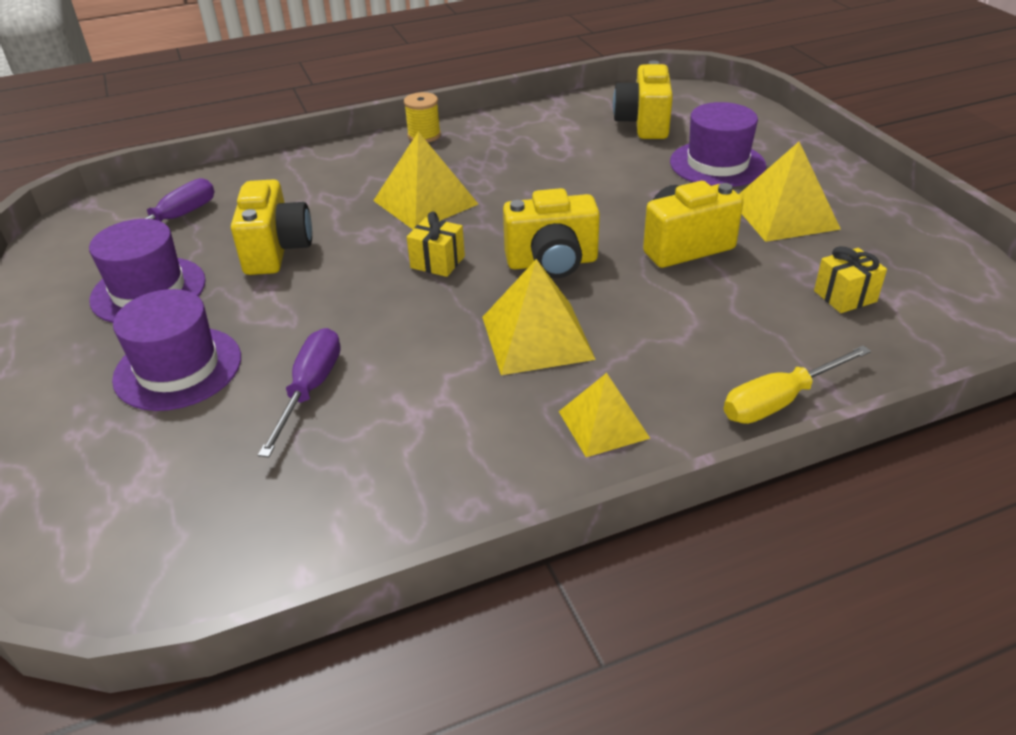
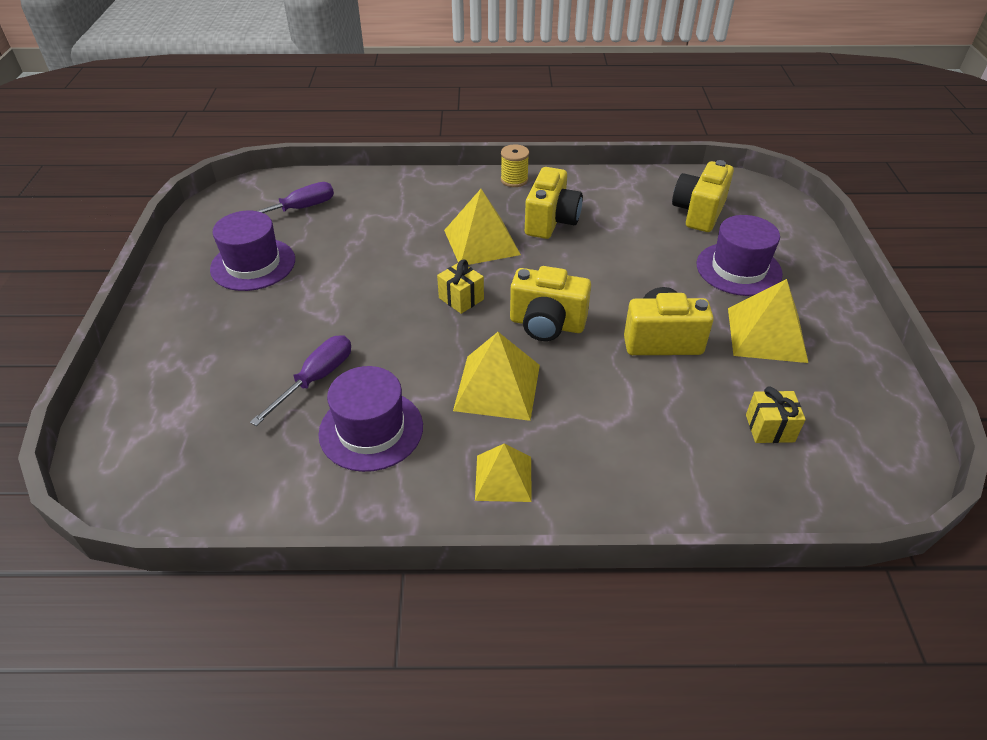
camera: 20 degrees right, 5 degrees up
purple hat [112,289,241,411] -> purple hat moved to [318,366,423,472]
yellow camera [231,179,312,275] -> yellow camera moved to [525,167,583,239]
yellow screwdriver [724,345,871,424] -> none

